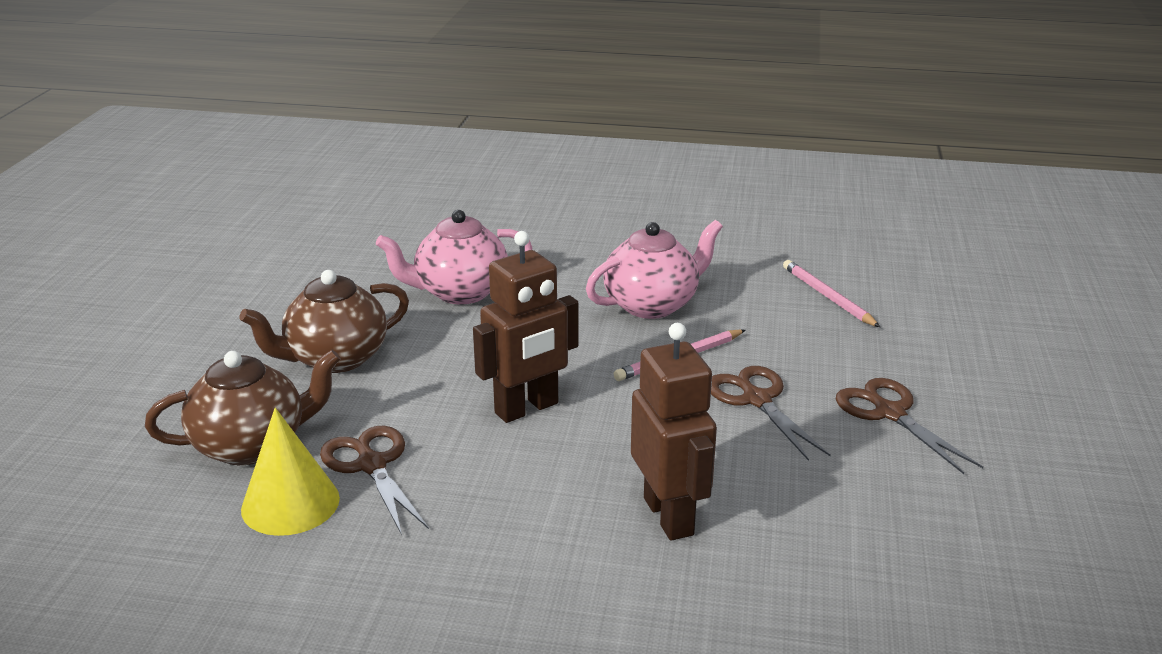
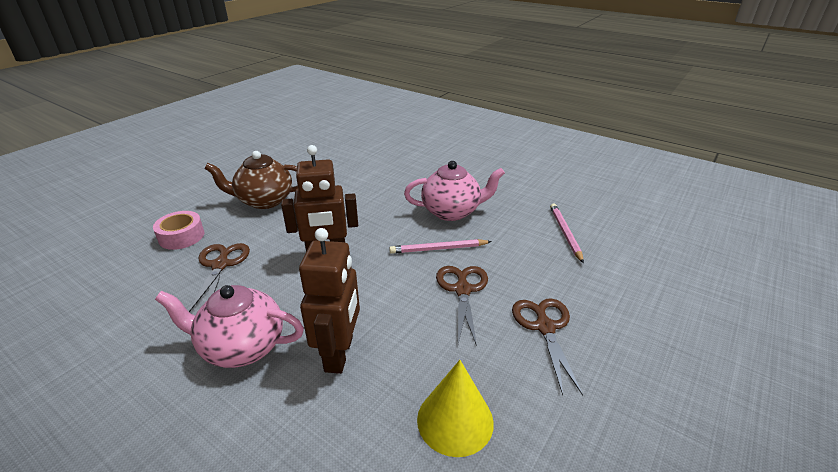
camera: 25 degrees right, 5 degrees up
brown teapot [145,350,341,465] -> pink tape [153,211,204,250]
yellow cone [241,408,340,536] -> yellow cone moved to [417,360,494,457]
pink teapot [376,210,532,304] -> pink teapot moved to [155,285,304,368]

